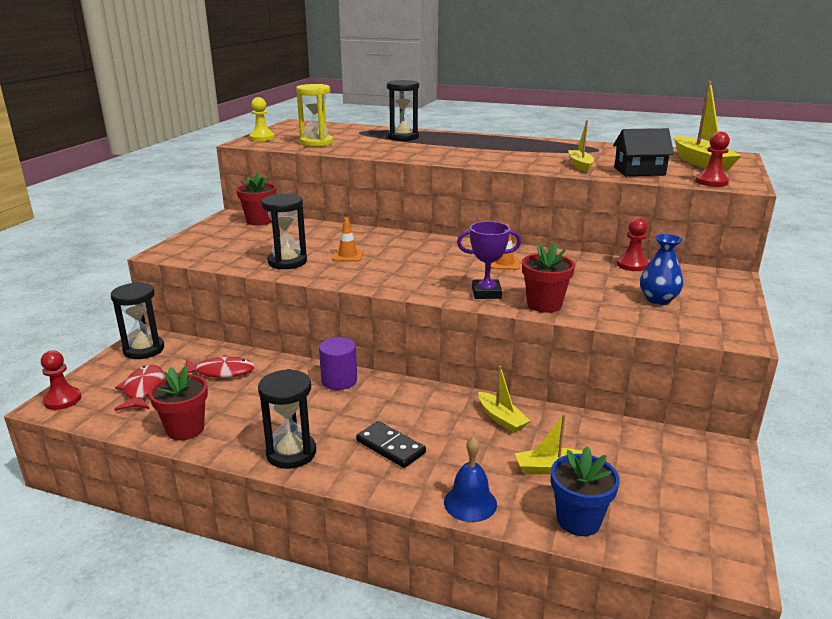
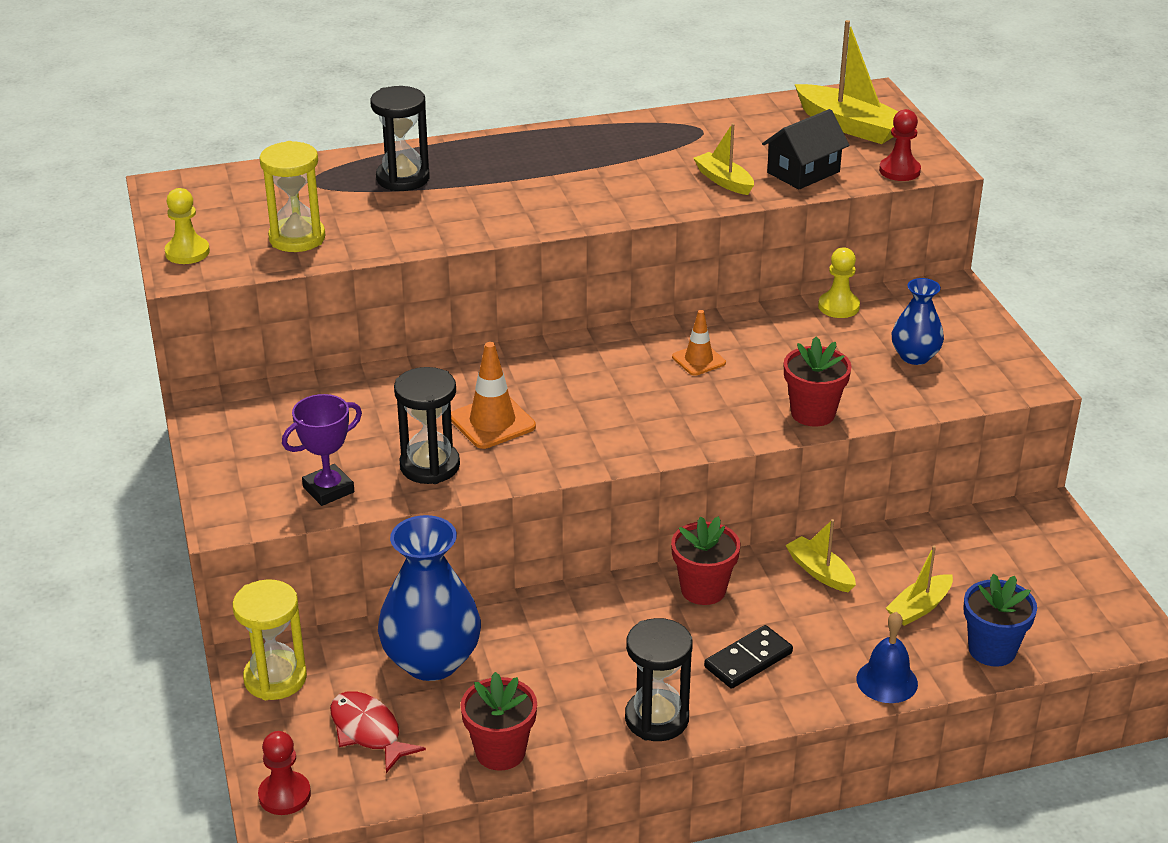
camera: 35 degrees left, 10 degrees up
black hourglass [111,282,164,359] -> yellow hourglass [233,579,307,700]
red fish [177,355,255,378] -> blue vase [378,515,481,681]
red flower pot [236,172,276,225] -> red flower pot moved to [671,516,740,605]
purple cylinder [319,337,357,390] -> none
orange traffic cone [332,217,363,262] -> orange traffic cone [451,342,536,449], size x1.54
black domino [356,421,426,468] -> black domino turned 45 degrees counterclockwise [704,625,793,689]
purple trophy [457,221,521,299] -> purple trophy moved to [282,394,362,506]
yellow boat [478,366,530,433] -> yellow boat turned 150 degrees counterclockwise [785,519,856,592]
red pawn [617,218,649,271] -> yellow pawn [818,247,860,318]

